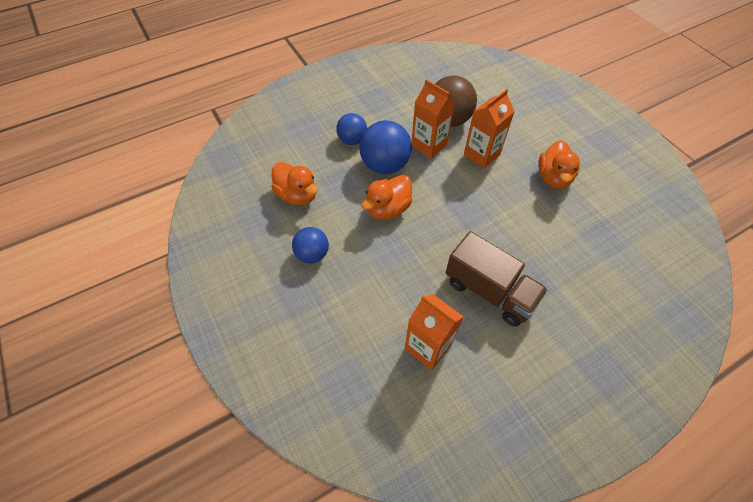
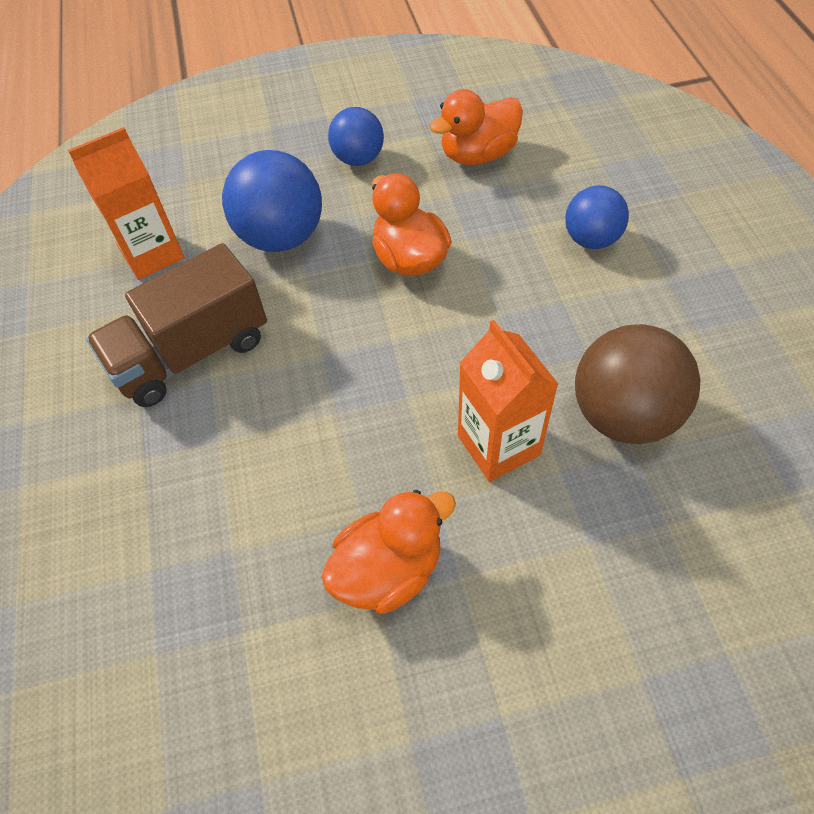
camera: 110 degrees right, 0 degrees up
blue ball [359,120,412,174] -> blue ball moved to [222,150,322,252]
orange carton [412,79,455,159] -> none
orange duck [538,140,580,189] -> orange duck turned 120 degrees clockwise [322,490,456,614]

